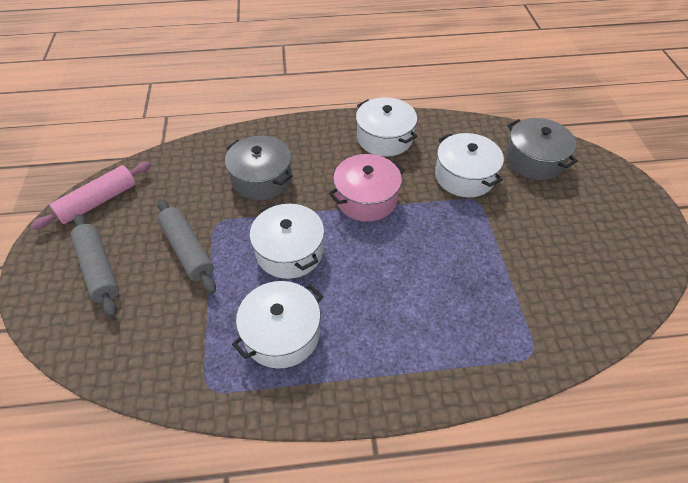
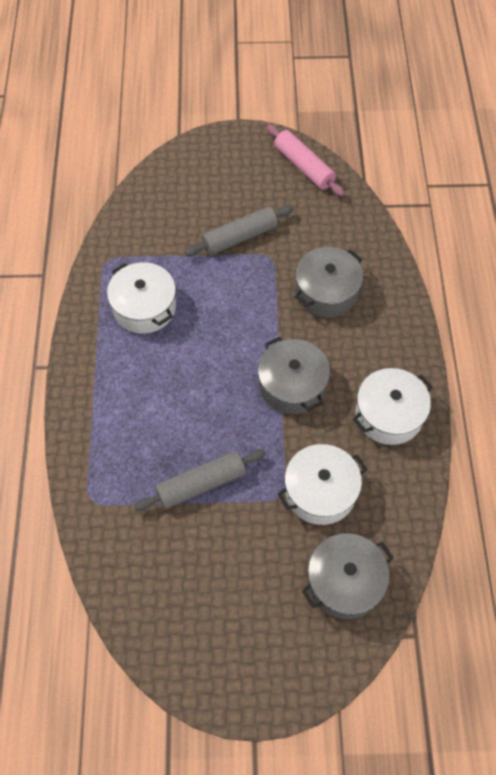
camera: 95 degrees right, 10 degrees up
grey rolling pin [71,214,119,317] -> grey rolling pin moved to [134,449,266,511]
white pot [250,203,324,279] -> none
pink pot [329,154,405,222] -> grey pot [258,337,330,414]

